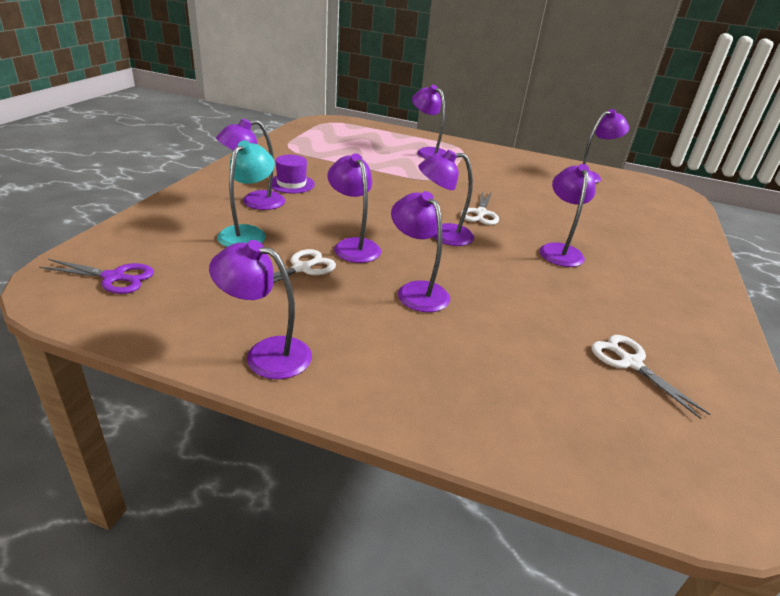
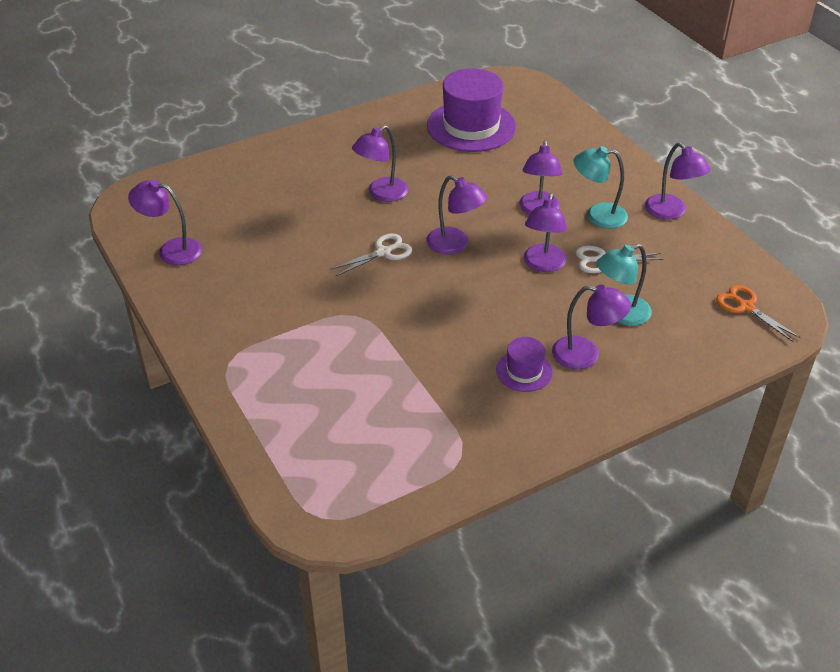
camera: 135 degrees left, 10 degrees up
purple scissors [39,259,154,294] -> orange scissors [716,285,801,342]
purple lamp [412,85,446,159] -> none
white scissors [592,335,710,419] -> purple hat [427,68,516,152]
none -> turquoise lamp [574,146,628,229]

